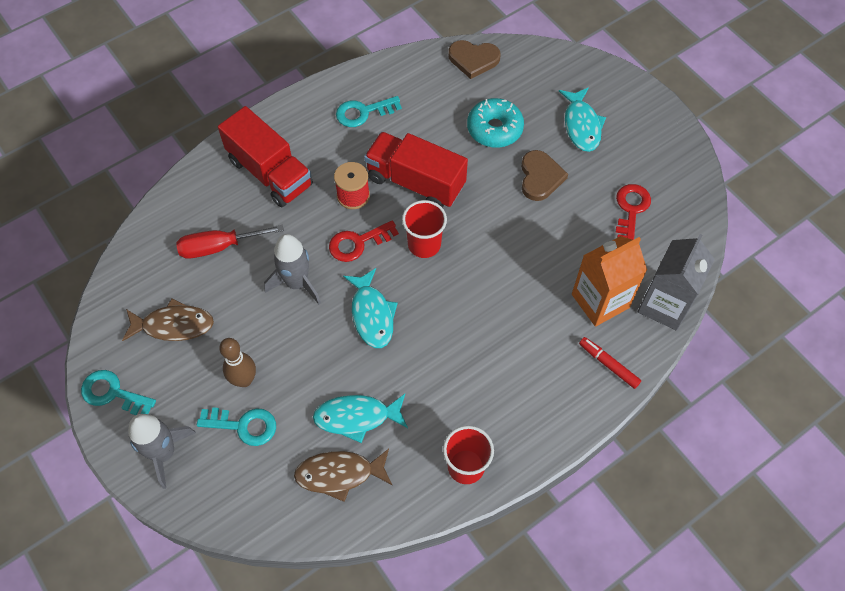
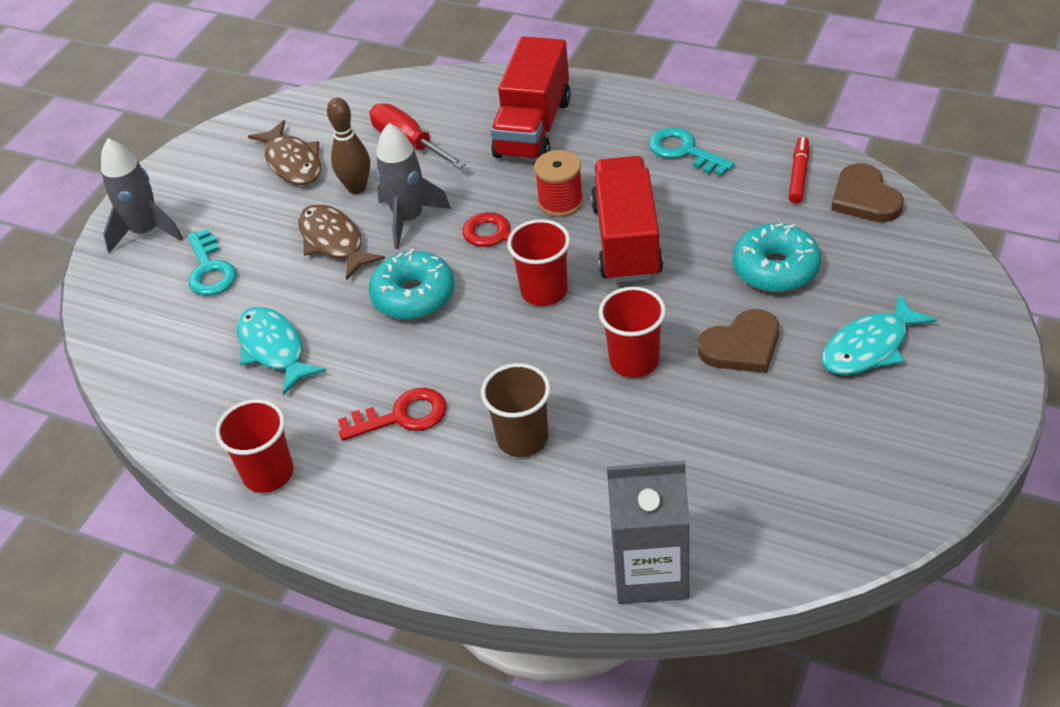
camera: 65 degrees right, 15 degrees down
turquoise key [81,370,156,415] -> none
brown bowling pin [219,338,256,387] -> brown bowling pin moved to [327,98,370,194]
brown fish [294,449,392,502] -> brown fish moved to [298,204,385,280]
turquoise fish [343,268,398,348] -> turquoise donut [369,249,455,320]
orange carton [572,236,647,327] -> none
red marker [579,337,641,389] -> red marker moved to [789,137,809,204]
red key [616,184,651,240] -> red key moved to [338,388,447,441]
none -> brown cup [481,363,551,457]
none -> red cup [599,287,666,378]

